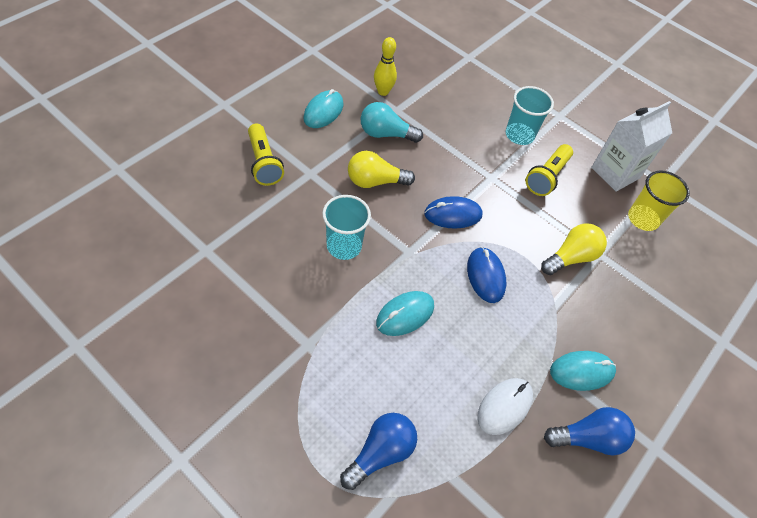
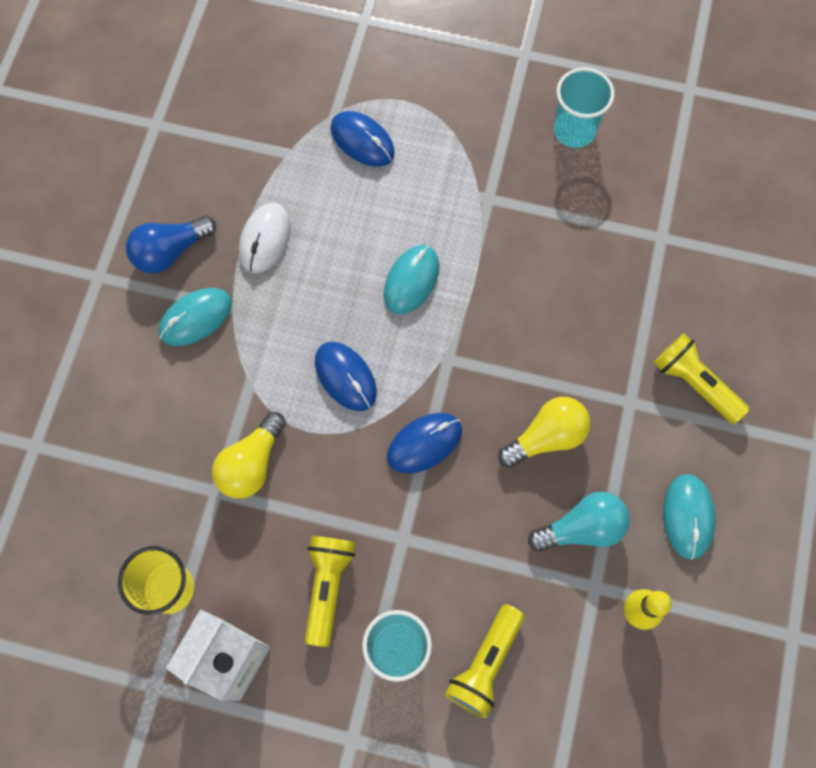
camera: 160 degrees right, 15 degrees up
turquoise cup [322,195,371,260] -> turquoise cup moved to [554,67,615,148]
blue light bulb [340,413,417,490] -> blue mouse [331,111,395,167]
none -> yellow flashlight [445,604,524,718]

